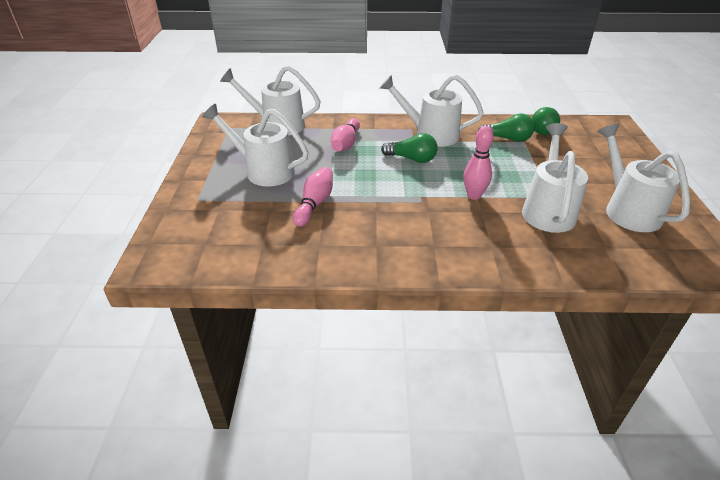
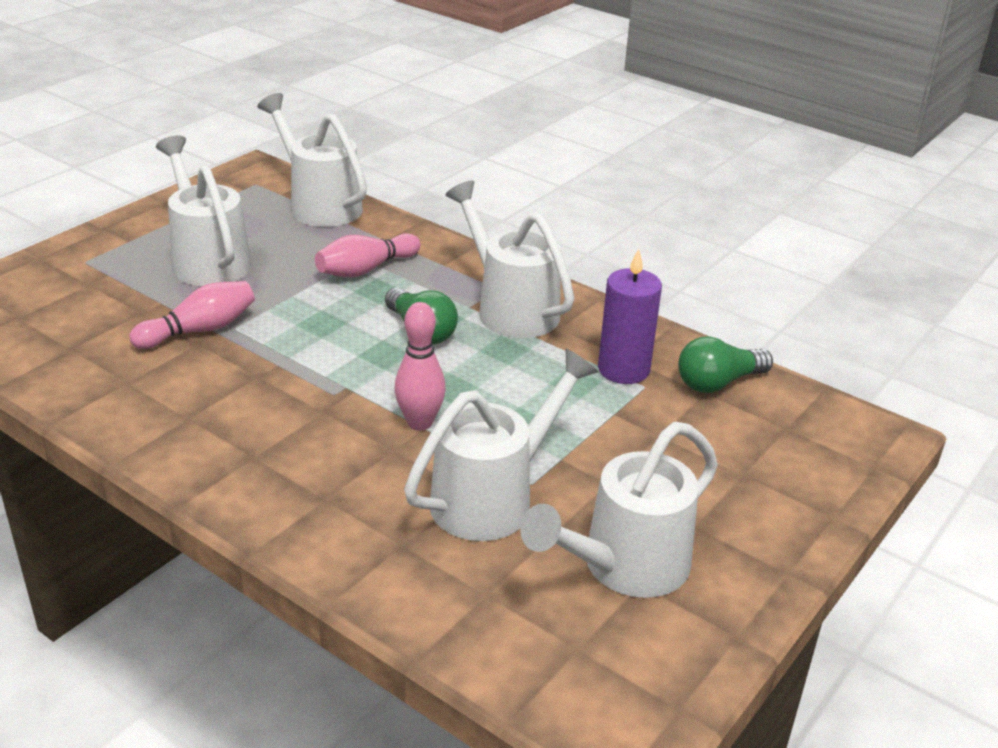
camera: 35 degrees right, 5 degrees down
green light bulb [478,114,535,142] -> purple candle [598,249,662,384]
white watering can [597,124,690,232] -> white watering can turned 150 degrees counterclockwise [520,422,718,598]

